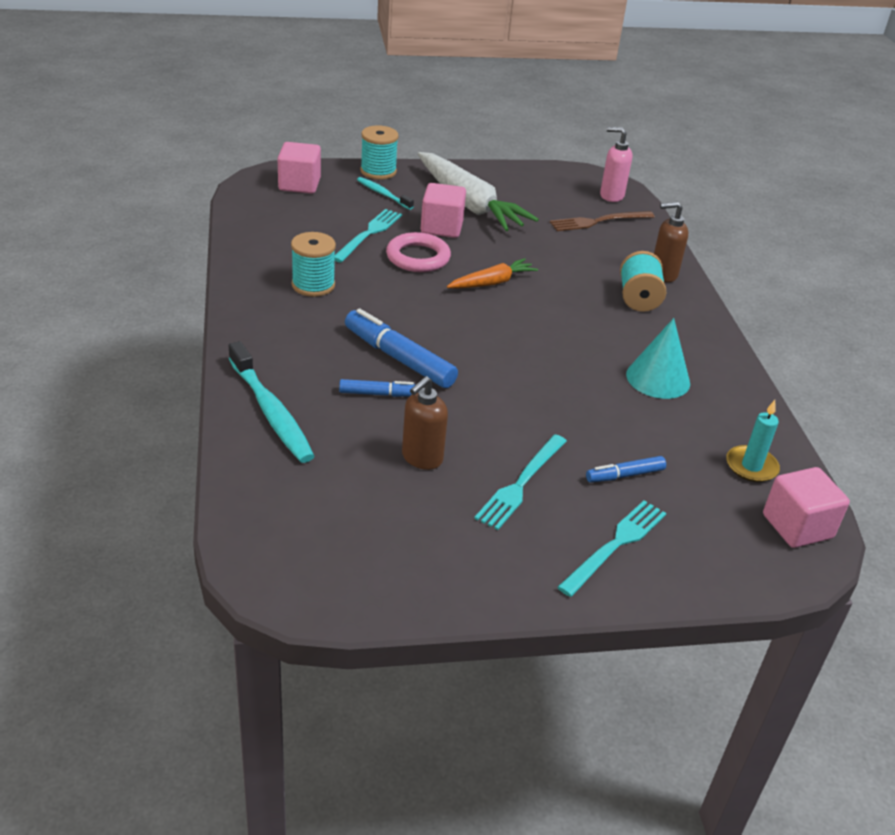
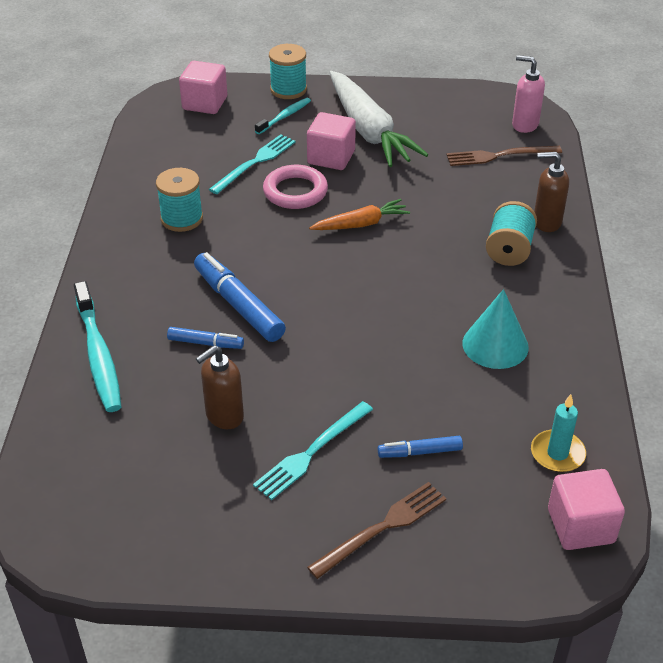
camera: 15 degrees right, 5 degrees up
turquoise toothbrush [357,177,414,210] -> turquoise toothbrush turned 75 degrees clockwise [255,98,311,134]
turquoise fork [557,500,666,597] -> brown fork [307,482,446,579]

